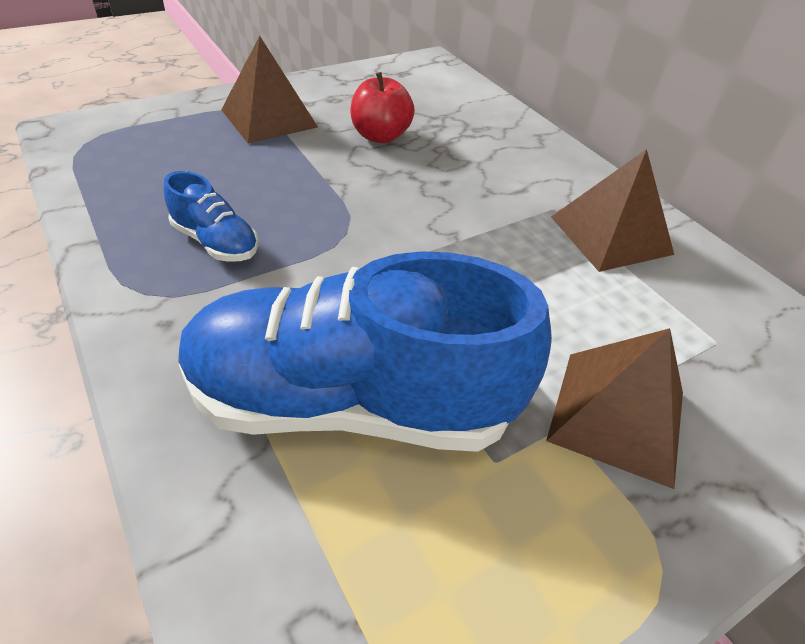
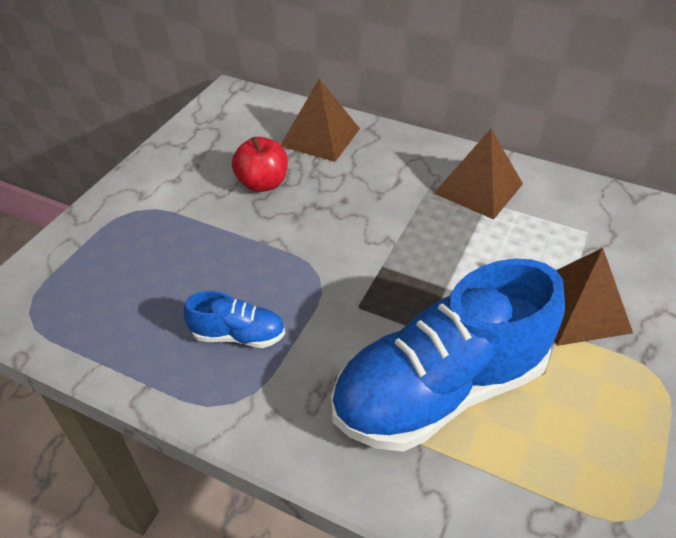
camera: 30 degrees left, 0 degrees up
brown pyramid [221,36,318,144] -> brown pyramid moved to [281,79,360,162]

